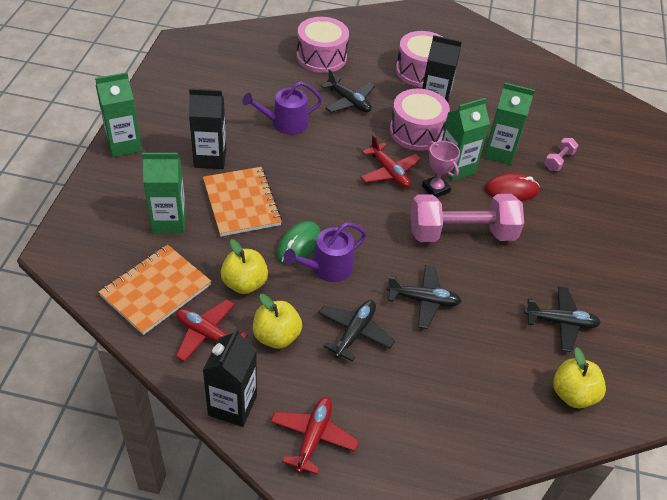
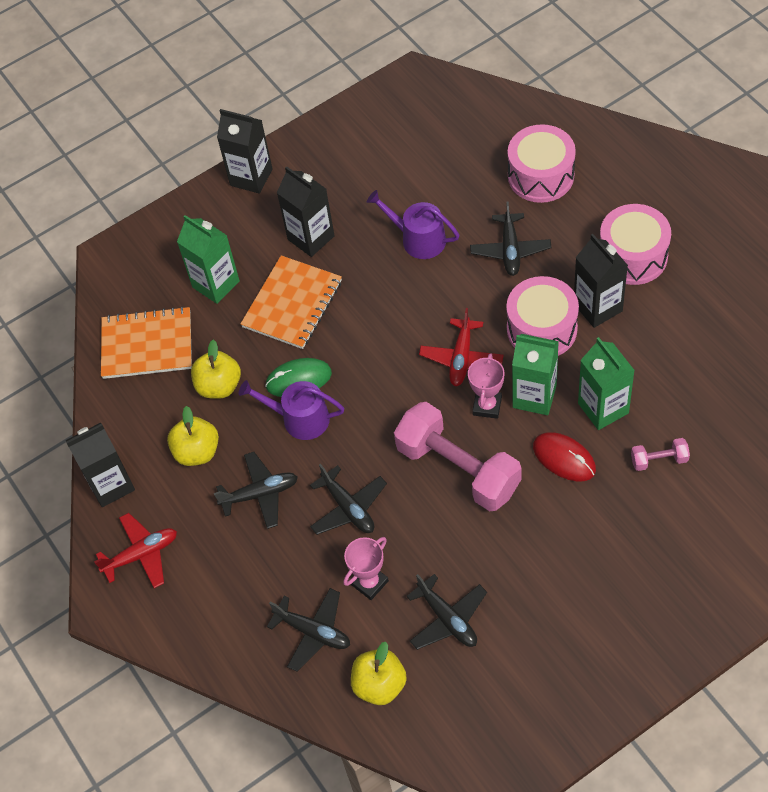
camera: 55 degrees right, 10 degrees up
green carton [95,72,142,157] -> black carton [217,109,273,194]
red plane [176,299,248,362] -> none
none -> black plane [267,588,350,672]
none -> pink trophy [343,537,389,600]

